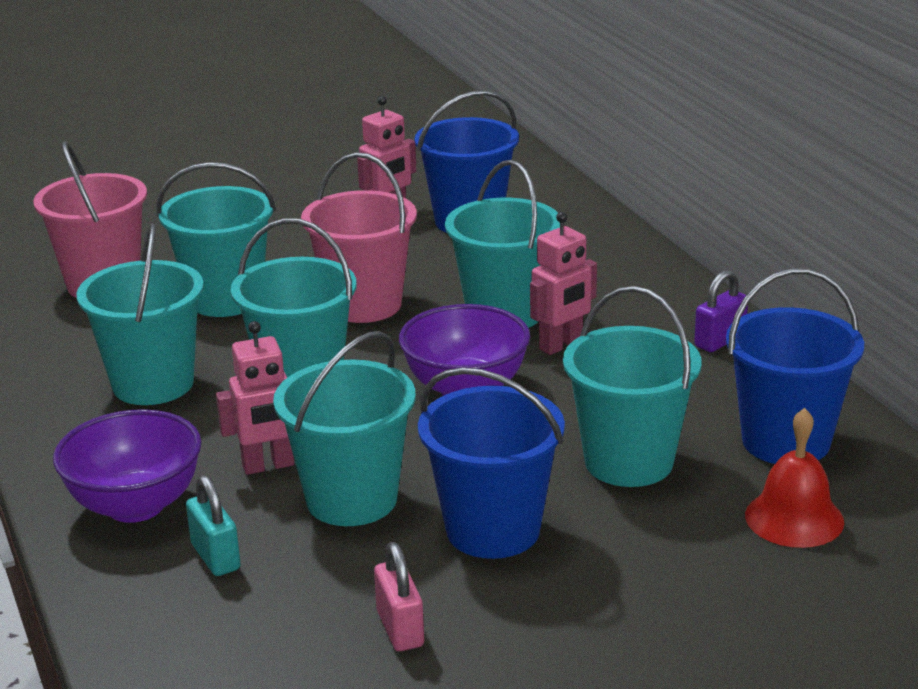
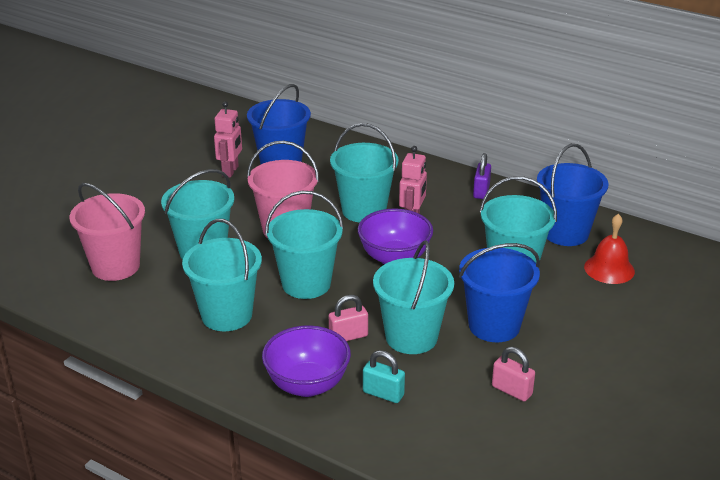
camera: 35 degrees left, 5 degrees up
pink robot [216,321,294,475] -> pink padlock [329,295,368,341]

